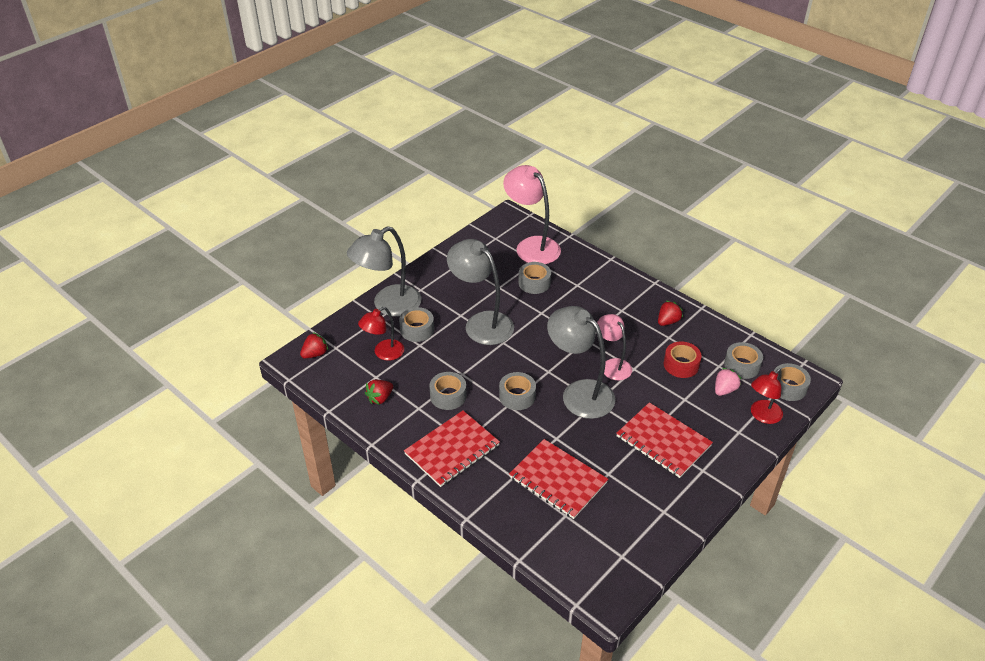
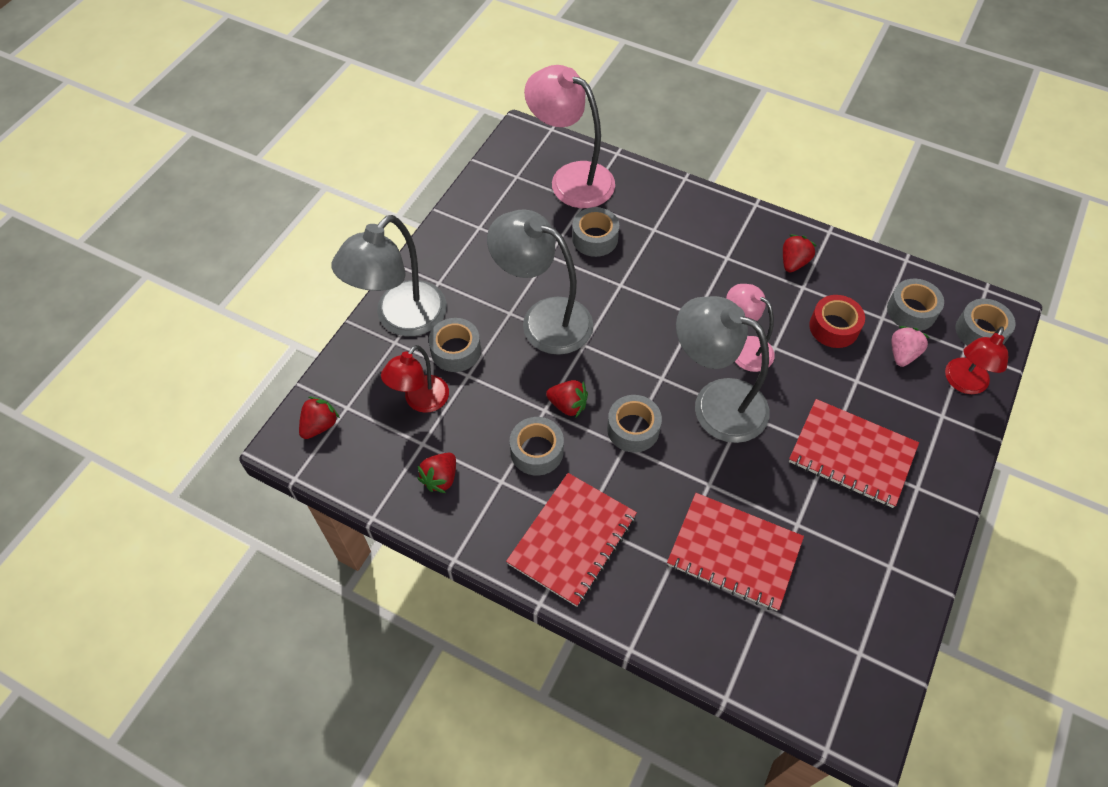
camera: 15 degrees left, 15 degrees up
none -> red strawberry [546,380,588,417]

